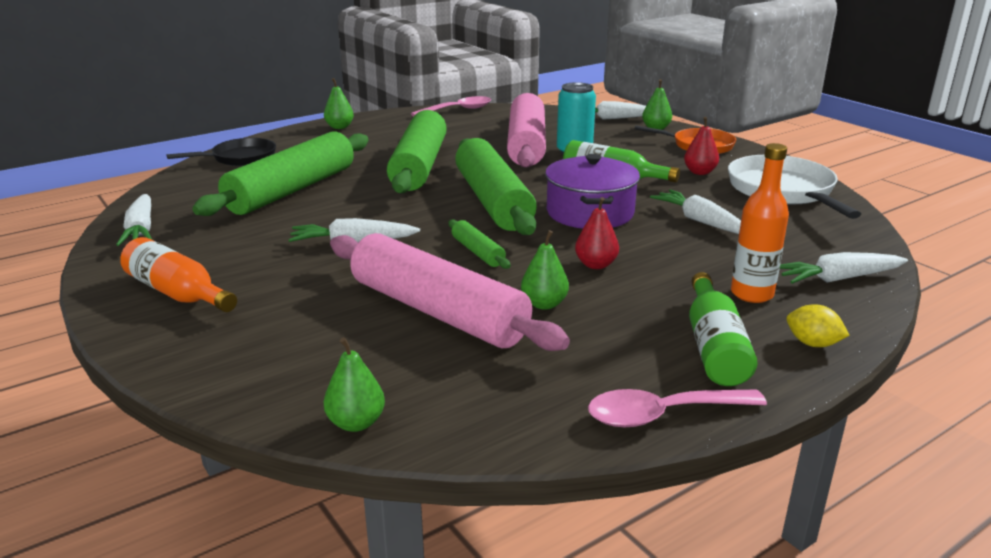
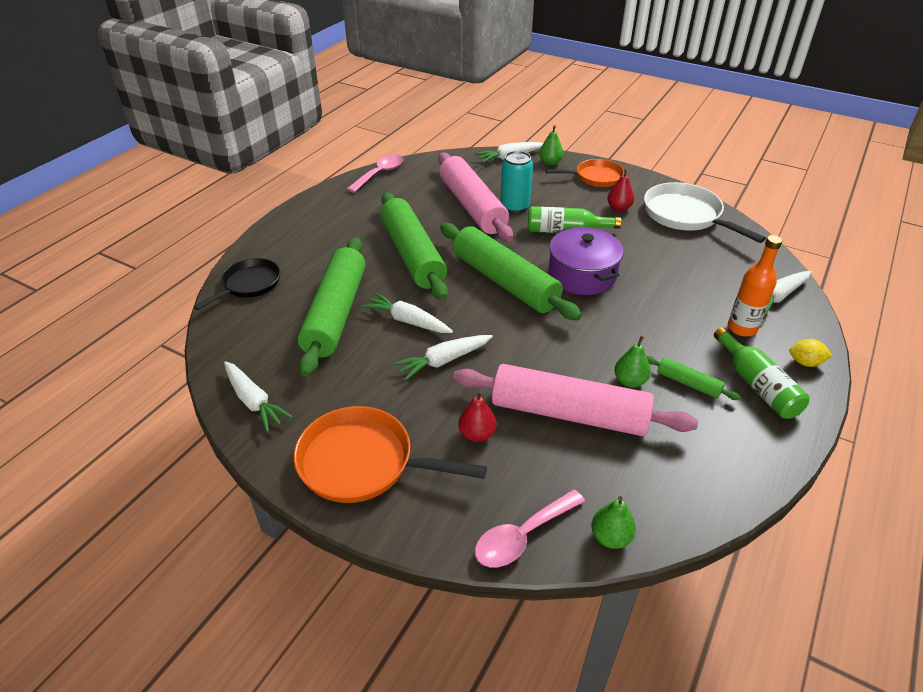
camera: 25 degrees left, 15 degrees up
orange bottle [120,237,237,312] -> orange pan [294,406,487,503]
green pear [324,78,354,129] -> none
green rolling pin [449,220,511,269] -> green rolling pin moved to [647,356,740,400]
red pear [575,197,619,269] -> red pear moved to [458,391,497,442]
pink spoon [588,389,767,427] -> pink spoon moved to [475,489,585,568]
white carrot [650,190,741,234] -> white carrot moved to [362,293,453,333]

